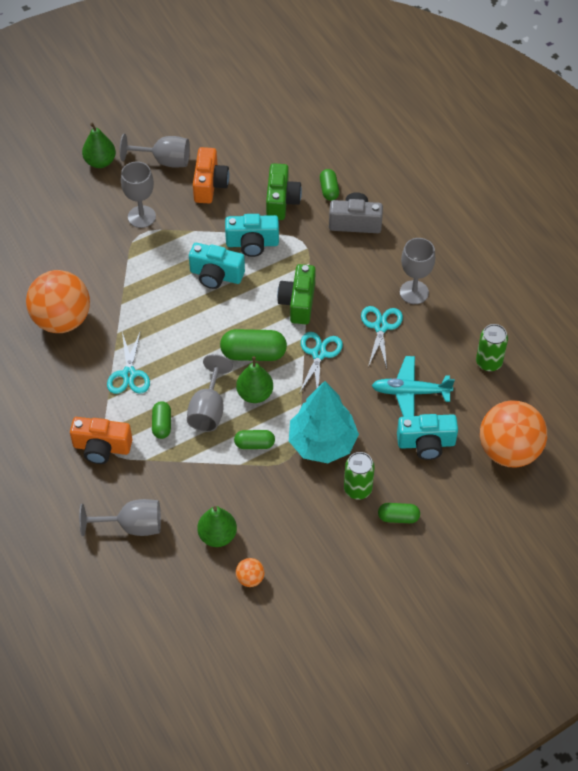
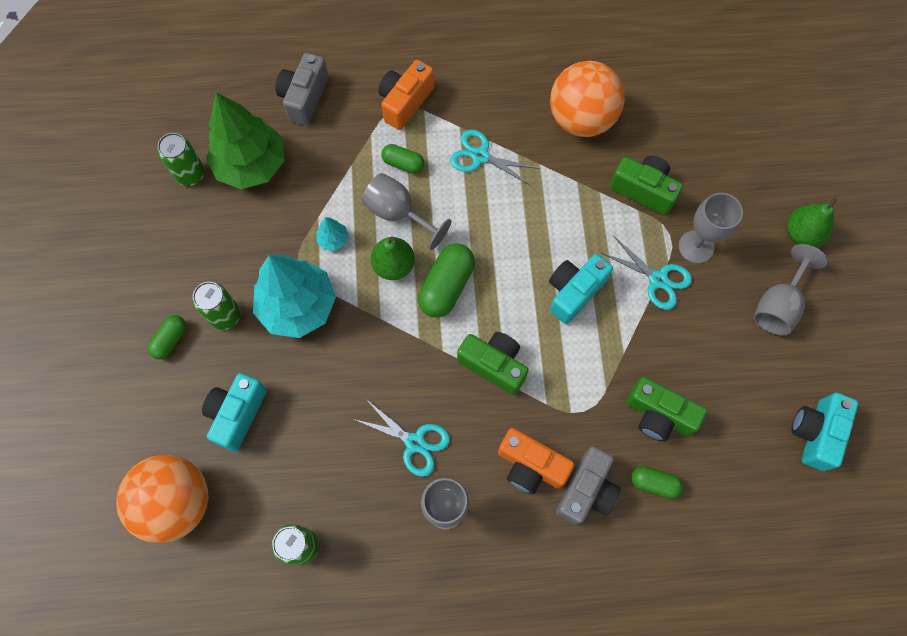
camera: 115 degrees right, 15 degrees up
grey goblet [79,499,161,536] -> grey camera [275,53,329,125]
orange camera [193,147,229,203] -> orange camera moved to [498,428,575,494]
green pear [197,506,237,547] -> green tree [206,93,285,189]
turquoise camera [225,214,279,257] -> turquoise camera moved to [791,393,858,471]
green capsule [234,430,275,449] -> turquoise tree [316,217,349,251]
orange ball [236,558,265,587] -> green can [158,133,205,186]
turquoise scissors [300,332,343,392] -> turquoise scissors moved to [602,236,692,310]
turquoise plane [371,356,455,417] -> none
none -> green camera [610,156,683,215]

